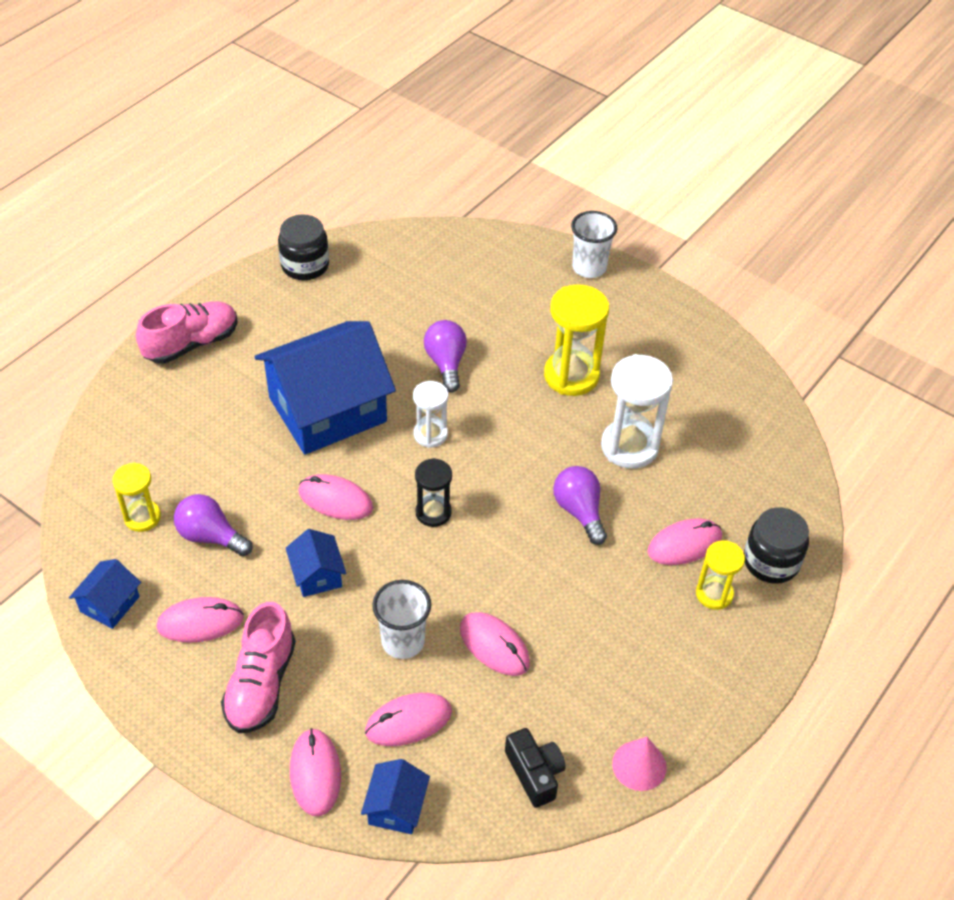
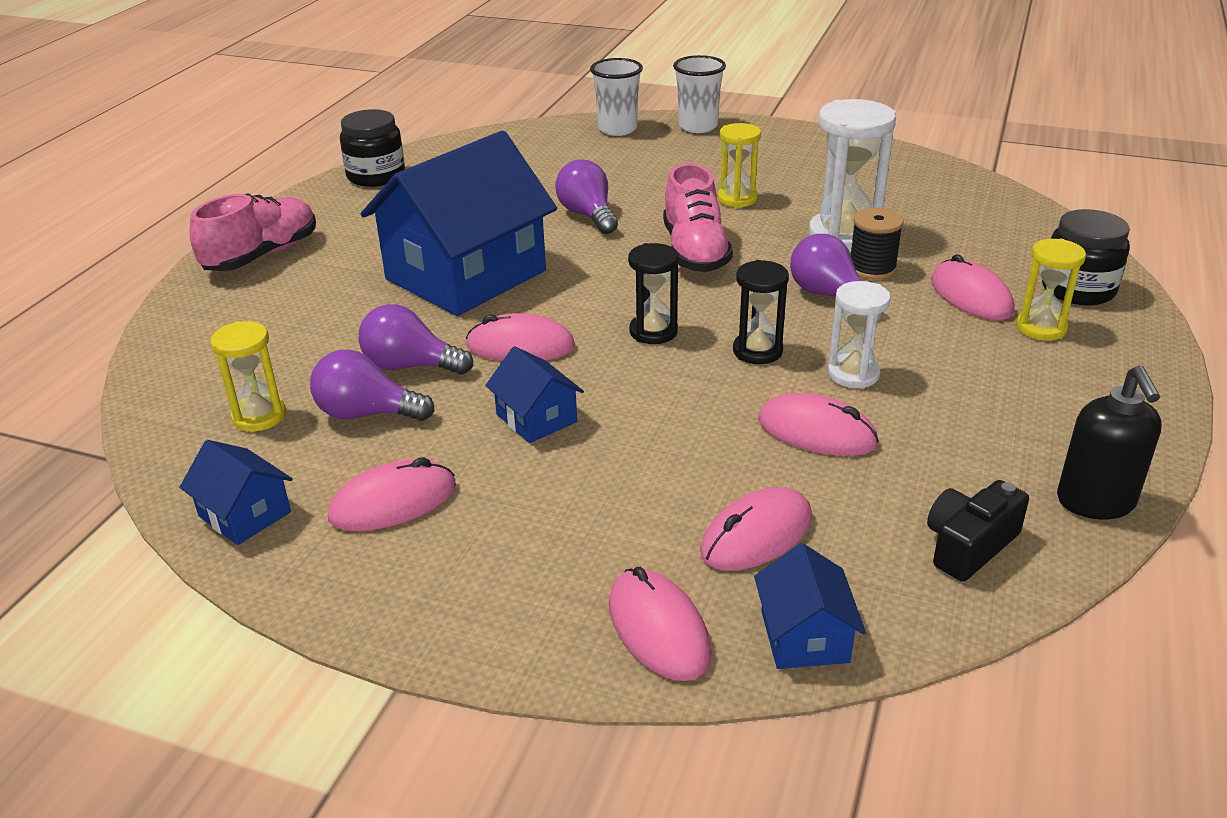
camera: 15 degrees left, 15 degrees down
blue house [69,559,141,629] -> blue house turned 60 degrees counterclockwise [179,440,292,545]
pink shoe [221,602,296,733] -> pink shoe moved to [663,163,733,272]
white cup [372,580,431,659] -> white cup moved to [590,58,643,136]
white hourglass [413,381,448,448] -> white hourglass moved to [828,281,891,389]
black camera [505,728,566,808] -> black camera turned 90 degrees counterclockwise [927,480,1029,582]
yellow hourglass [544,284,609,396] -> yellow hourglass [718,123,761,208], size x0.59
pink cone [612,737,666,791] -> black soap dispenser [1057,366,1162,520]
pink mouse [647,519,722,565] -> pink mouse turned 75 degrees counterclockwise [931,254,1014,320]
none -> purple light bulb [359,304,473,375]
none -> black hourglass [733,260,789,364]
none -> black spool [851,208,904,280]

